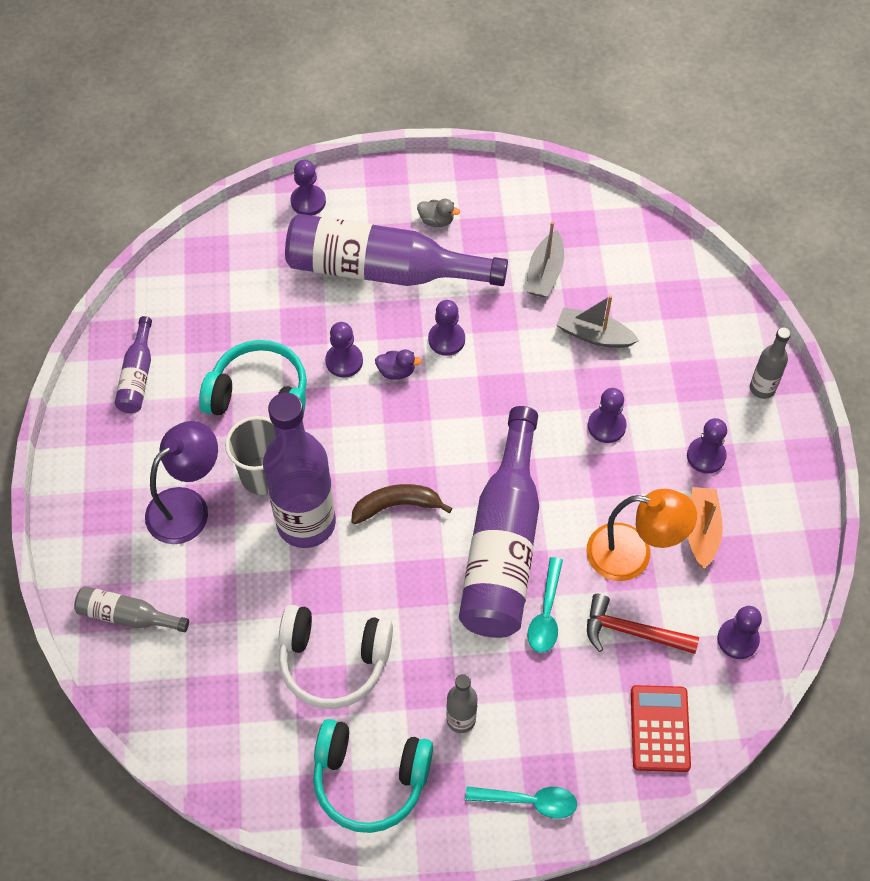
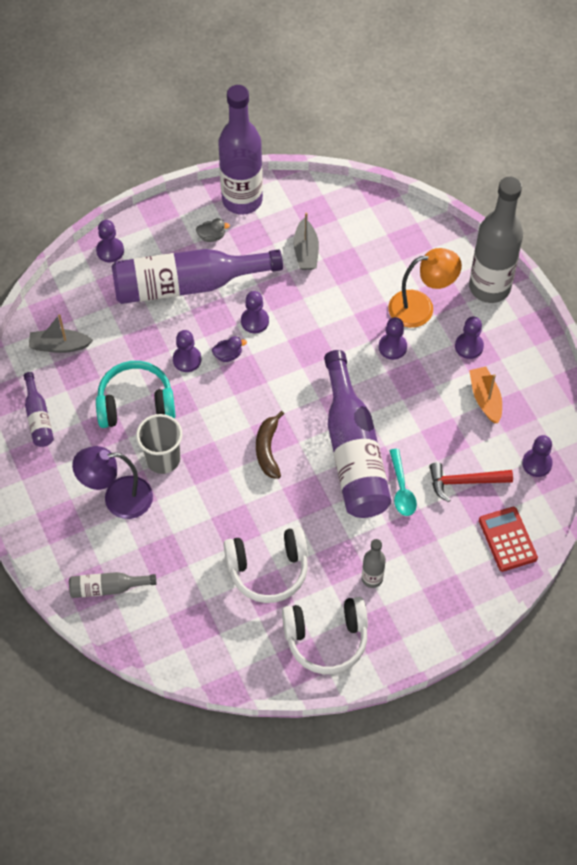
camera: 20 degrees left, 0 degrees up
purple lamp [145,421,218,544] -> purple lamp turned 120 degrees counterclockwise [72,446,153,519]
purple bottle [263,393,336,548] -> purple bottle moved to [218,85,263,215]
turquoise headphones [313,719,433,833] -> white headphones [282,597,368,674]
brown banana [351,484,452,524] -> brown banana turned 60 degrees counterclockwise [256,411,284,479]
turquoise spoon [465,786,577,819] -> none
grey boat [557,295,639,348] -> grey boat moved to [29,314,93,353]
orange lamp [587,489,697,581] -> orange lamp moved to [388,248,462,328]
grey bottle [750,327,791,399] -> grey bottle [469,177,523,303], size x2.17

